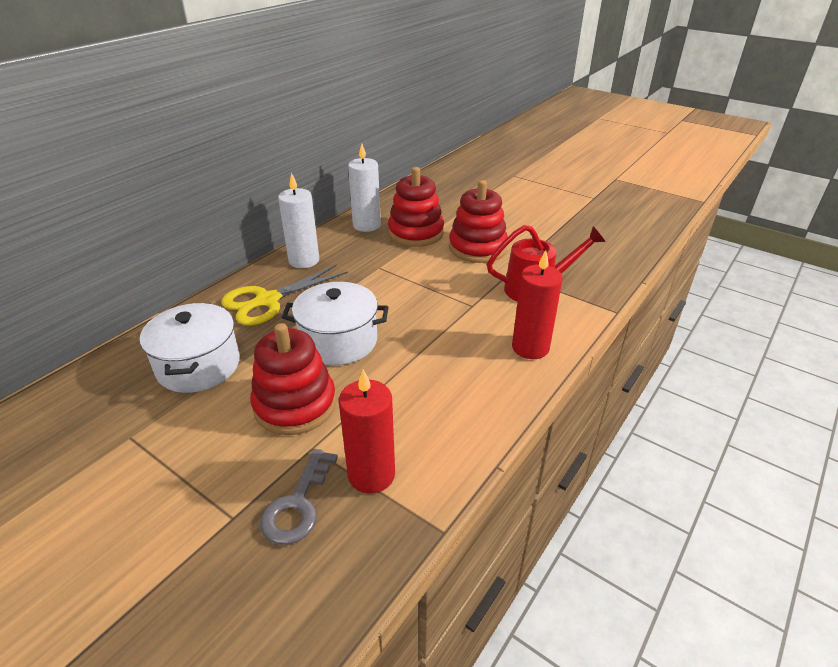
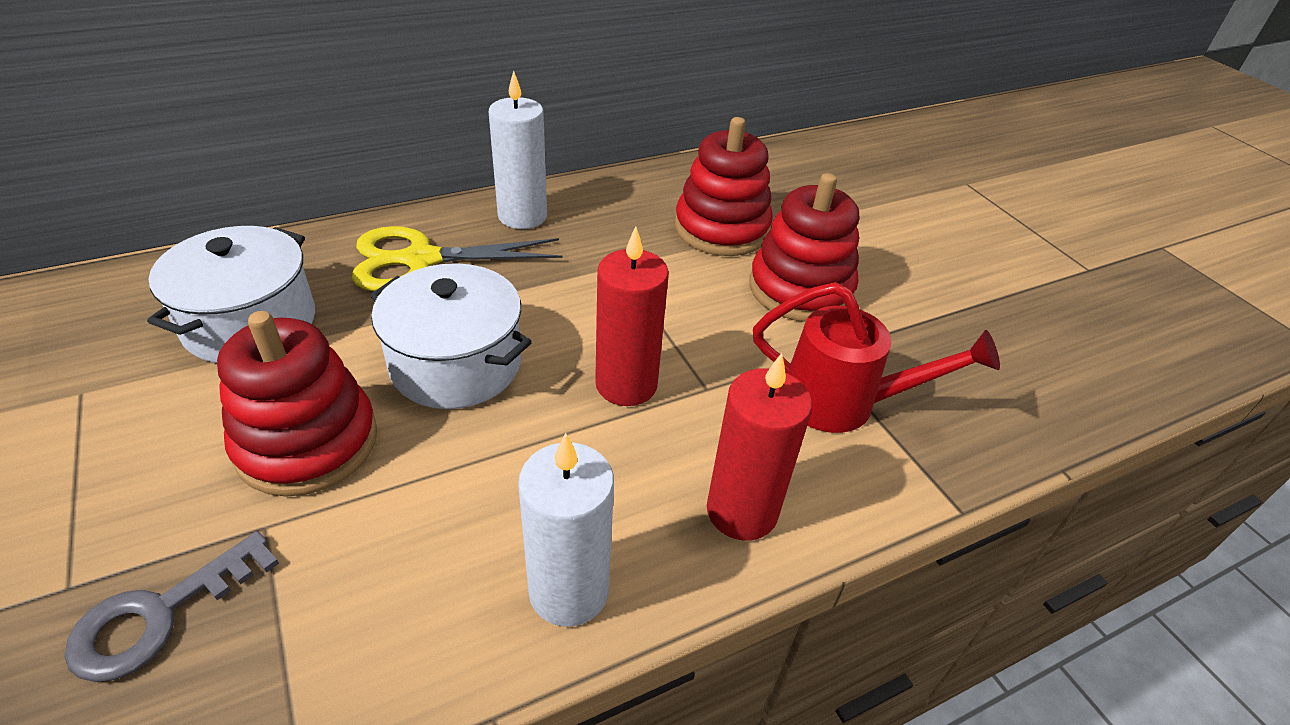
camera: 25 degrees right, 5 degrees up
red candle [339,369,395,494] -> red candle moved to [595,227,669,406]
white candle [348,143,381,232] -> white candle moved to [518,433,614,627]

